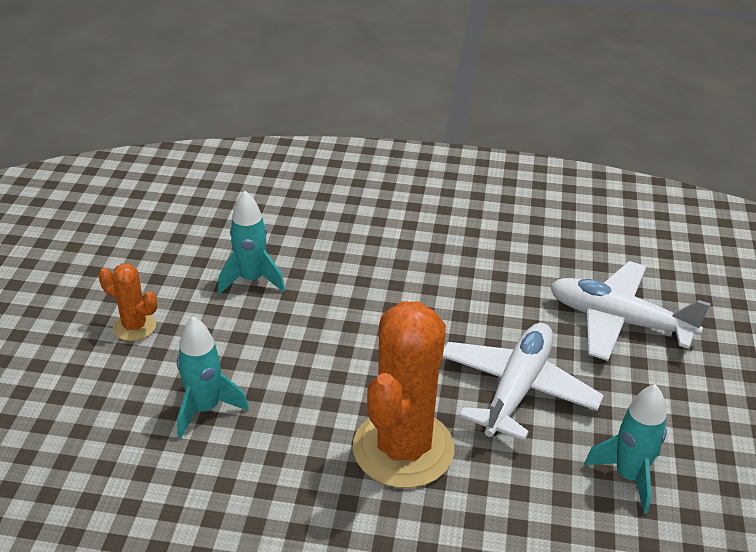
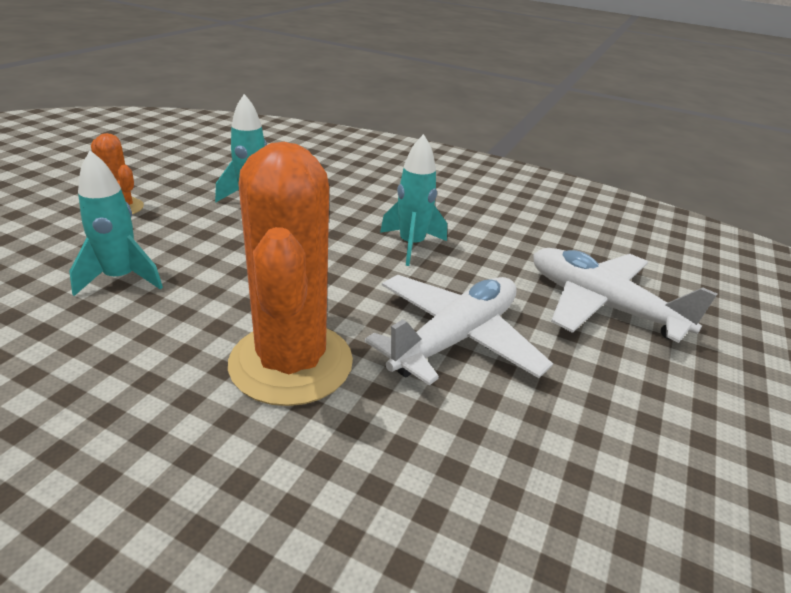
camera: 15 degrees right, 5 degrees down
orange cactus [353,301,455,488] -> orange cactus turned 45 degrees counterclockwise [228,142,353,406]
turquoise rocket [584,384,667,514] -> turquoise rocket moved to [380,134,447,266]

